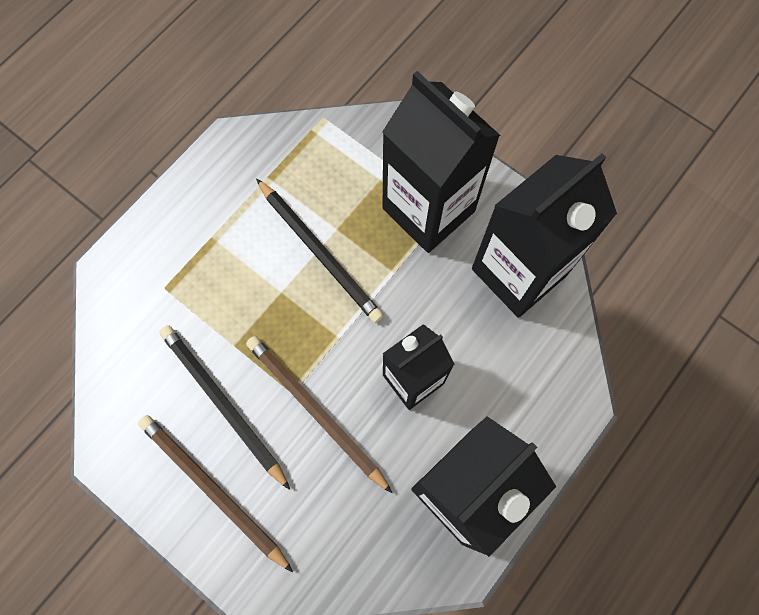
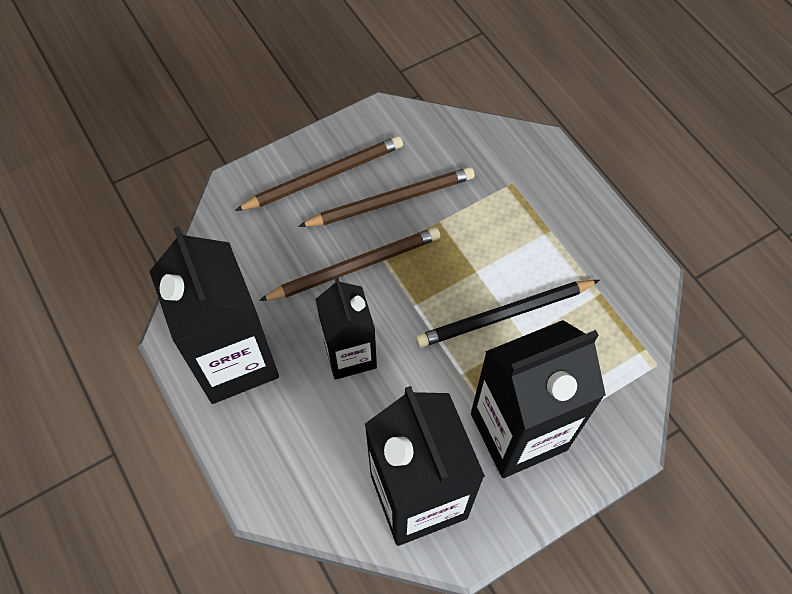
camera: 110 degrees right, 10 degrees down
black pencil [159,325,290,490] -> brown pencil [298,167,475,227]

